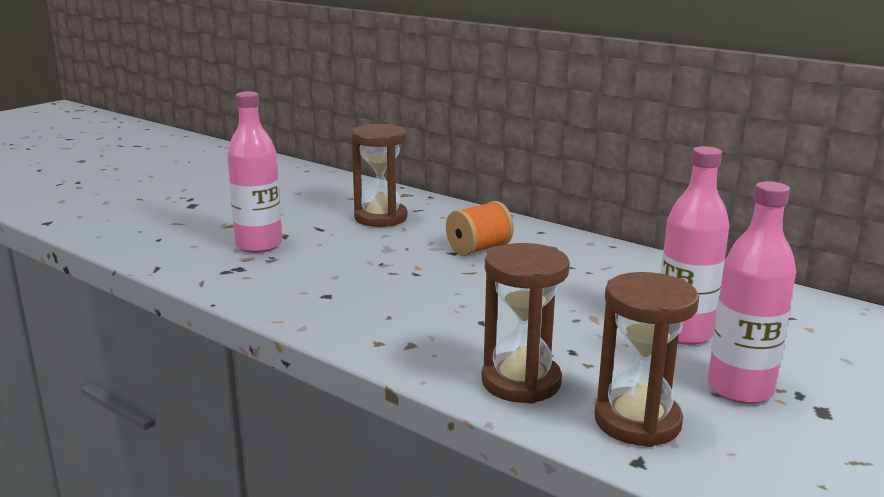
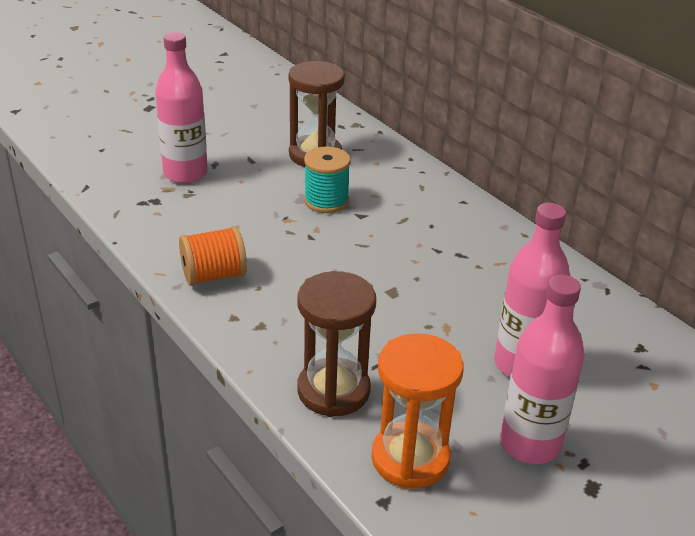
camera: 15 degrees right, 15 degrees up
orange spool [446,201,514,256] -> orange spool moved to [179,226,247,286]
brown hourglass [594,272,699,447] -> orange hourglass [372,333,464,489]
none -> turquoise spool [304,146,351,213]

